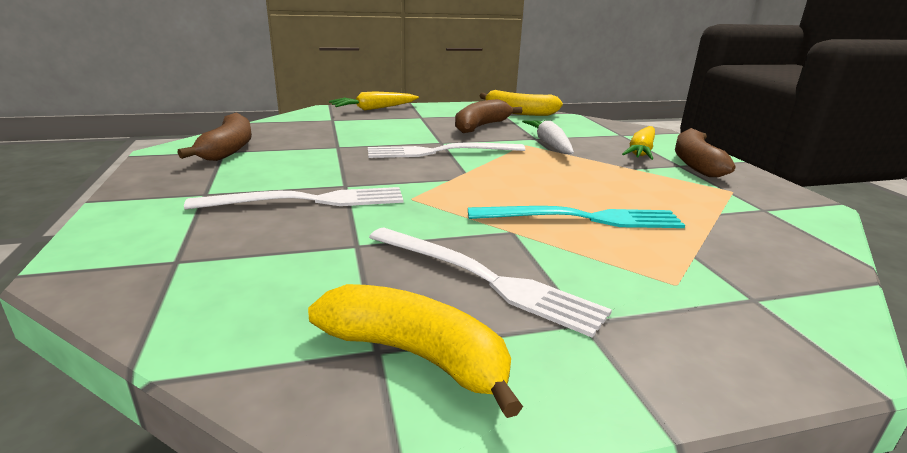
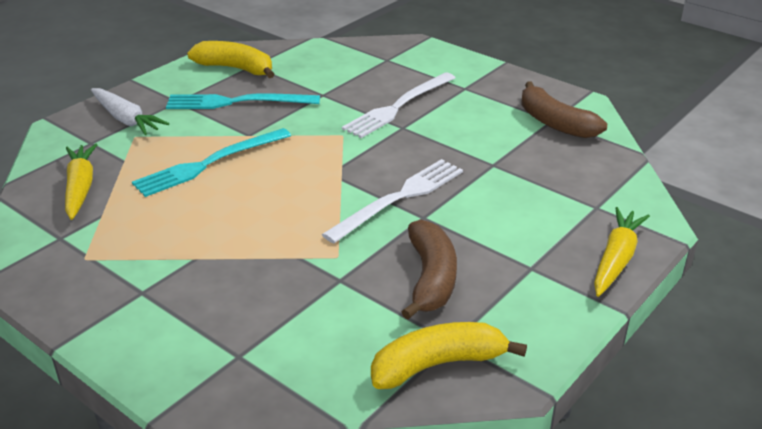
camera: 145 degrees right, 10 degrees up
yellow banana [308,284,523,418] -> yellow banana turned 150 degrees counterclockwise [187,41,274,78]
white fork [369,227,612,338] -> turquoise fork [166,93,320,109]
white carrot [522,120,574,154] -> white carrot moved to [91,88,169,135]
yellow carrot [622,126,655,160] -> yellow carrot moved to [65,144,98,220]
brown banana [675,128,735,177] -> none

